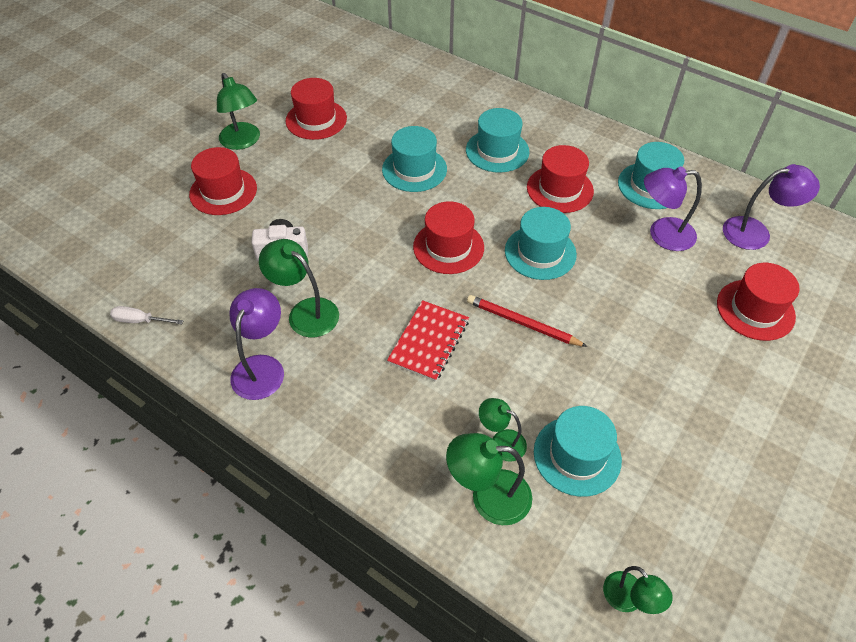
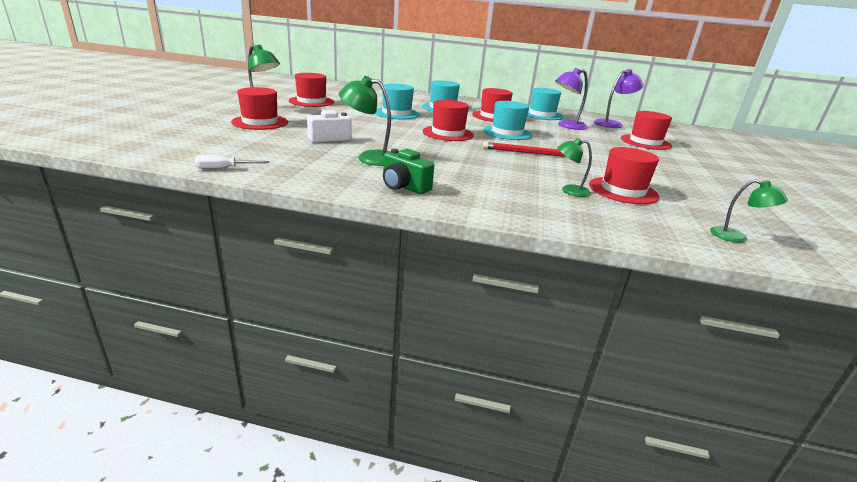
camera: 25 degrees left, 25 degrees down
purple lamp [229,288,284,400] -> none
red notebook [387,300,469,382] -> none
green lamp [446,433,532,525] -> none
turquoise hat [534,406,622,497] -> red hat [589,147,659,204]
none -> green camera [383,148,434,194]

